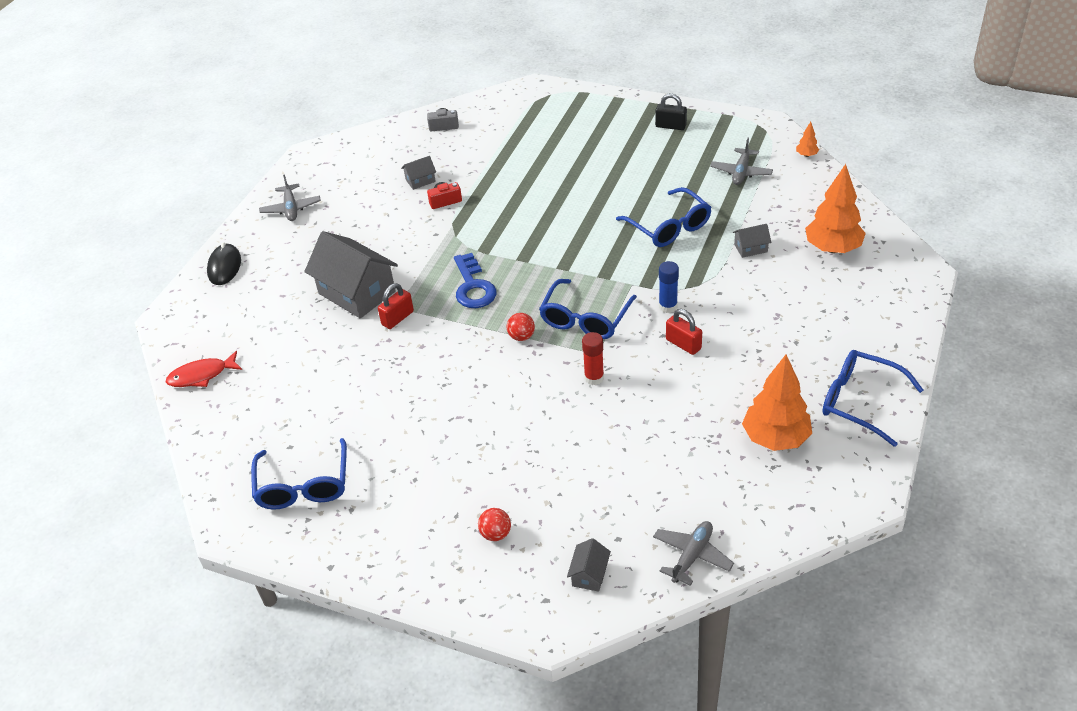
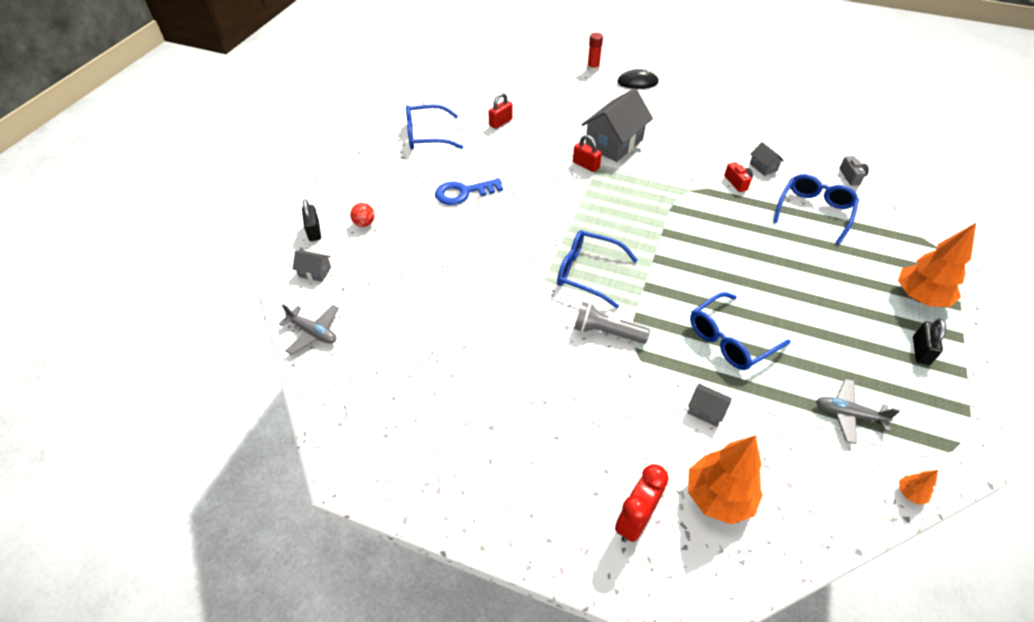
camera: 85 degrees right, 5 degrees up
red fish [166,351,242,387] -> none
grey plane [259,174,321,221] -> none
blue key [454,253,497,308] -> blue key moved to [435,178,503,205]
red ball [507,313,535,341] -> none
red glue stick [582,332,604,385] -> red glue stick moved to [587,33,603,72]
blue glue stick [659,261,679,313] -> grey flashlight [574,301,650,344]
red padlock [666,309,702,355] -> red padlock moved to [488,93,513,129]
grey house [733,224,771,258] -> grey house turned 45 degrees counterclockwise [688,384,732,427]
orange tree [742,354,812,451] -> orange tree moved to [898,223,976,307]
blue glasses [822,350,923,447] -> blue glasses moved to [773,174,859,245]
none -> black padlock [302,199,321,241]
none -> red clock [615,464,669,542]

